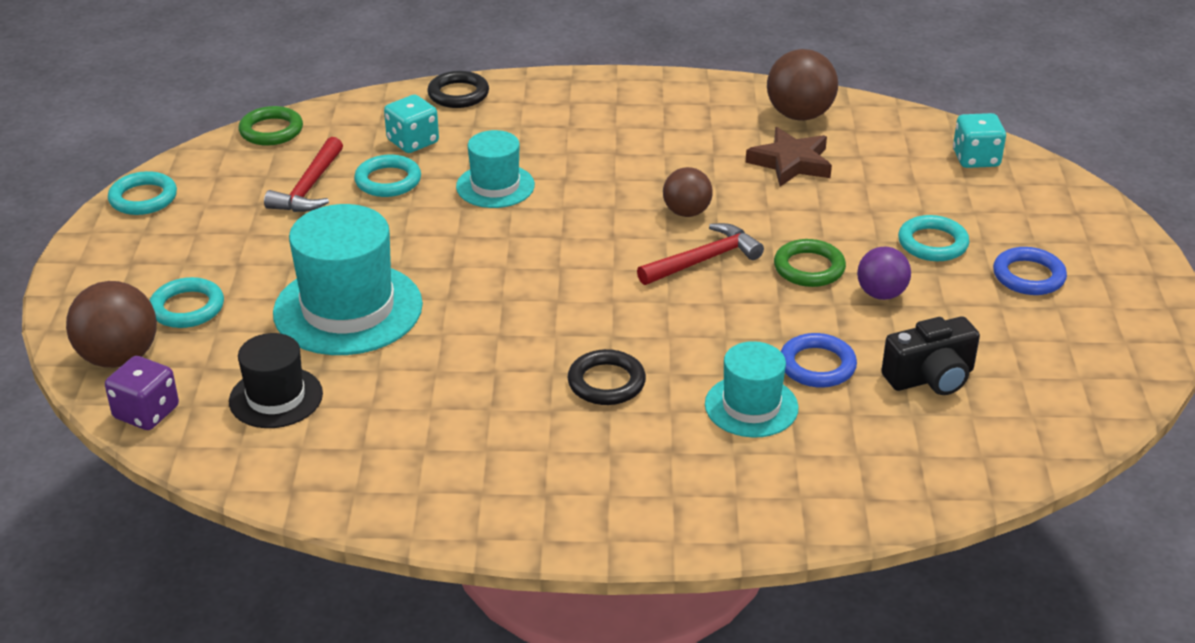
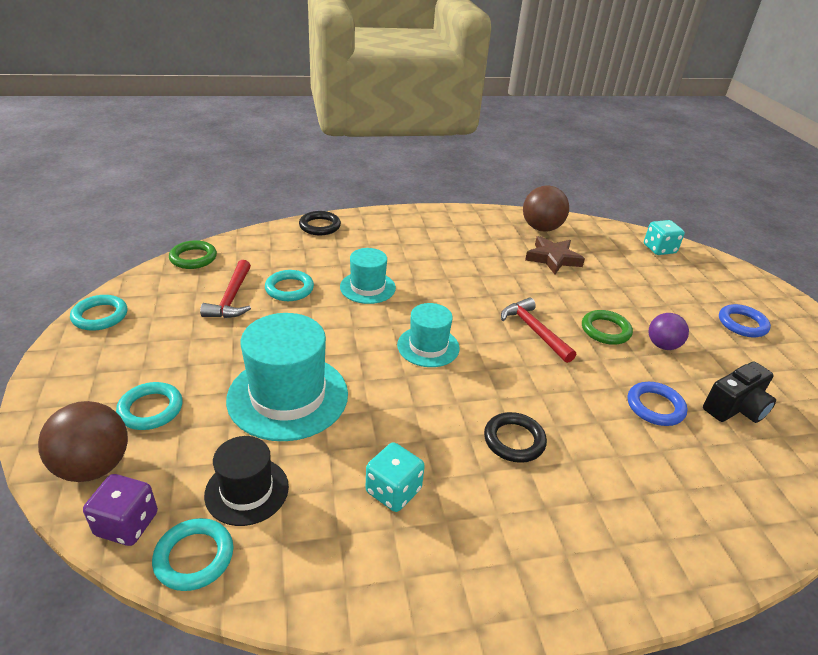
camera: 15 degrees left, 0 degrees up
turquoise dice [384,95,439,153] -> turquoise dice moved to [365,442,425,512]
red hammer [637,223,764,285] -> red hammer turned 75 degrees counterclockwise [501,298,576,363]
brown ball [663,167,713,217] -> none
turquoise hat [705,341,799,438] -> turquoise hat moved to [397,303,460,367]
turquoise ring [898,215,969,261] -> turquoise ring moved to [152,518,233,591]

